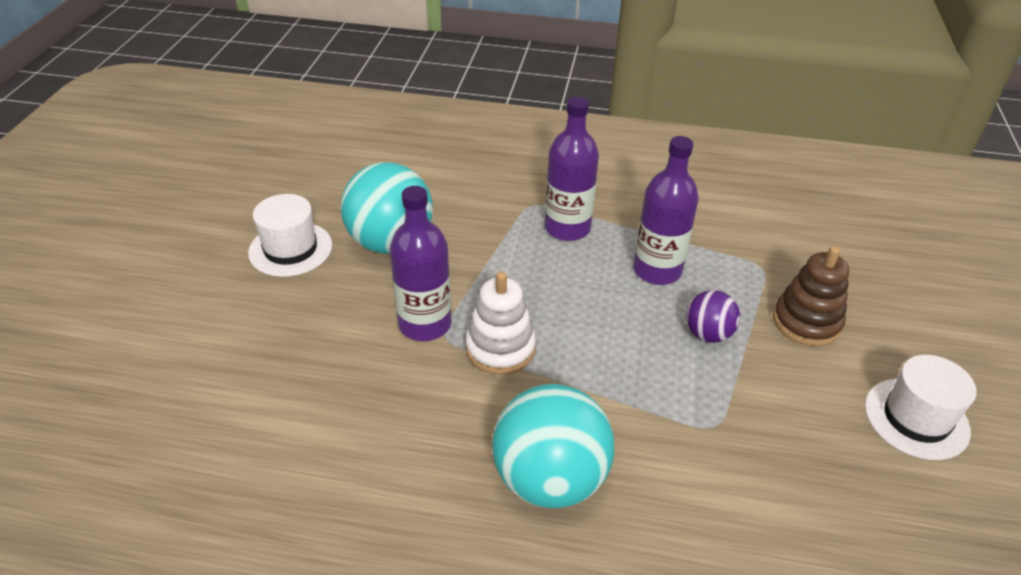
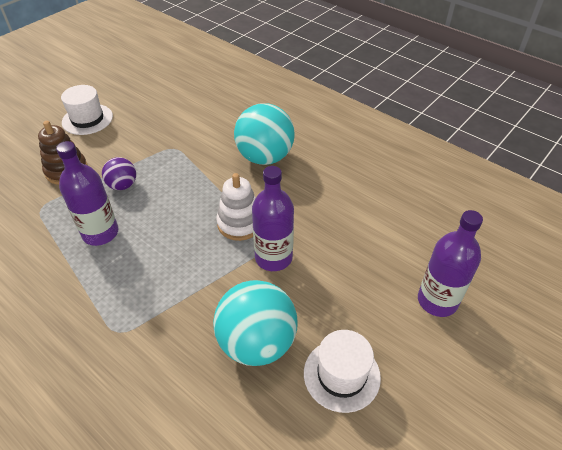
camera: 150 degrees left, 5 degrees up
purple bottle [545,97,599,241] -> purple bottle moved to [418,210,483,317]

